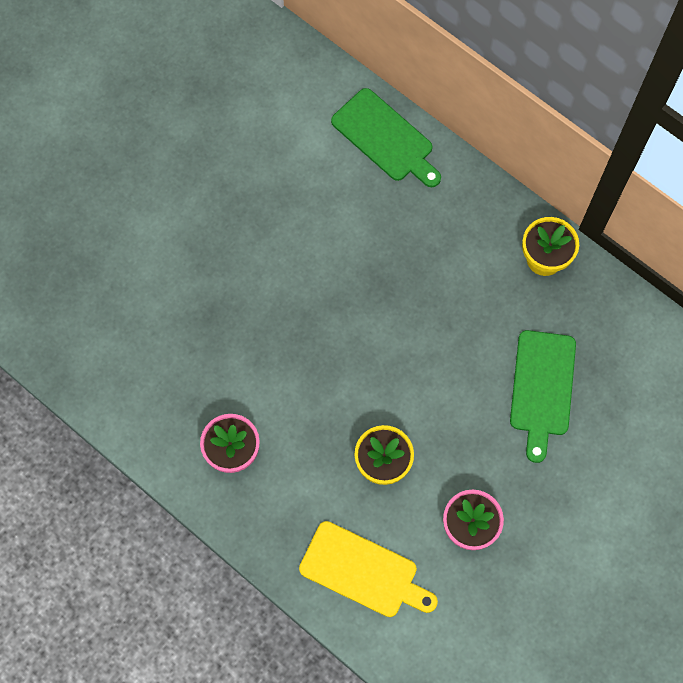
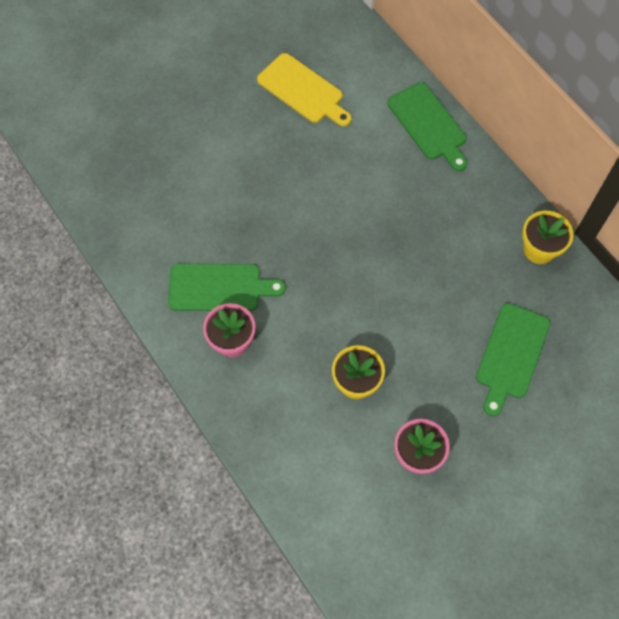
camera: 15 degrees right, 5 degrees down
yellow cutting board [299,521,438,617] -> yellow cutting board moved to [257,53,352,126]
none -> green cutting board [168,264,286,311]

